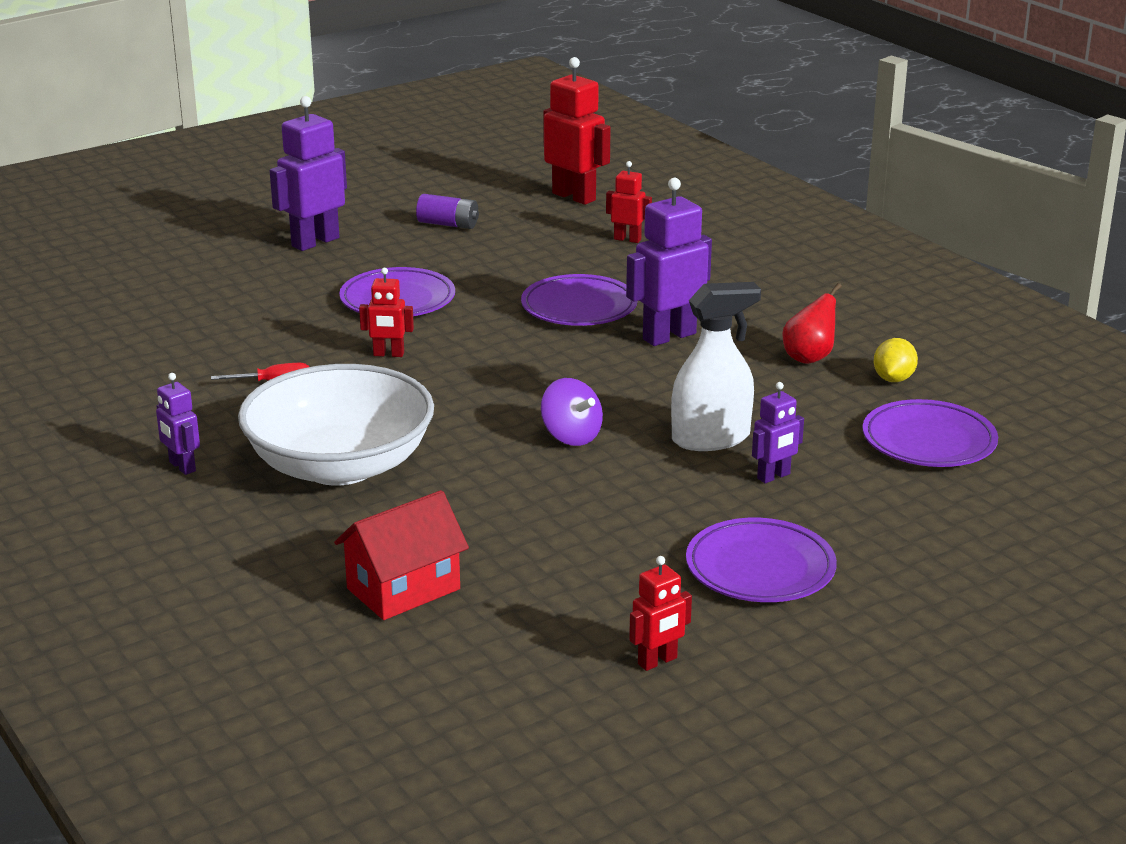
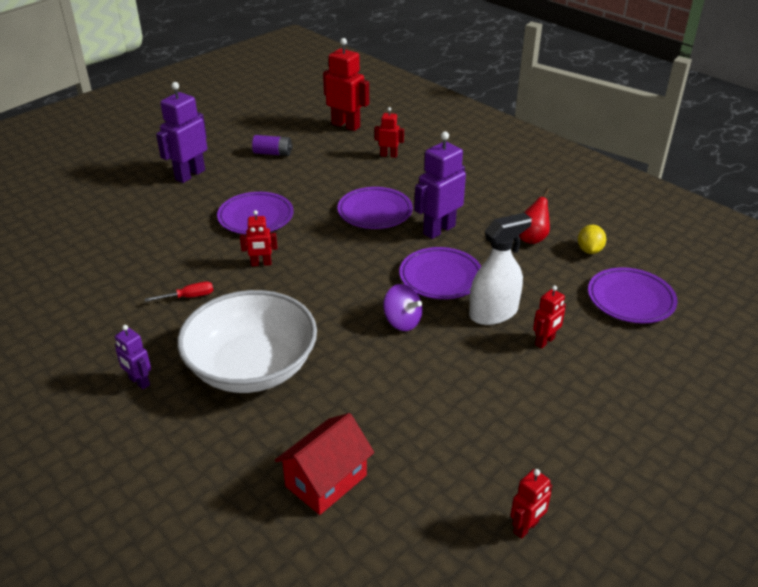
camera: 10 degrees left, 10 degrees up
purple plate [686,518,837,602] -> purple plate moved to [399,247,481,299]
purple robot [752,382,804,484] -> red robot [533,285,566,349]

